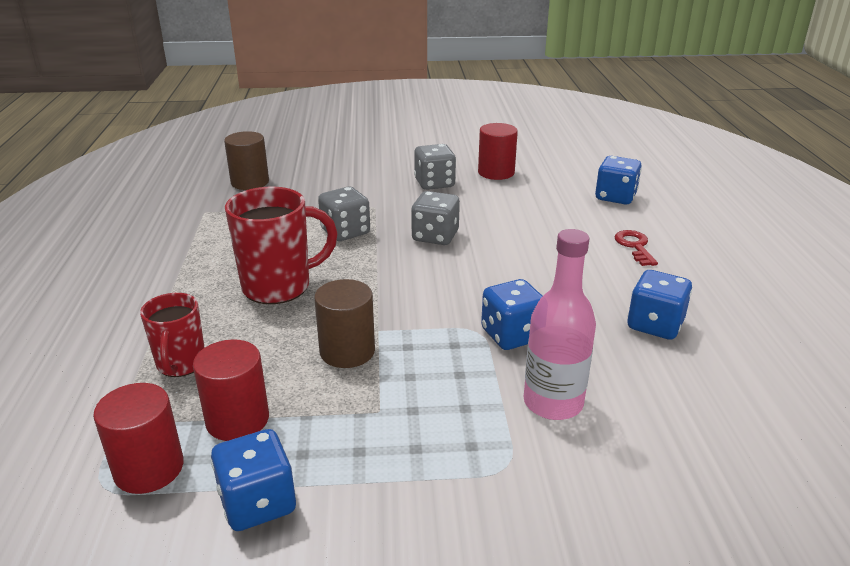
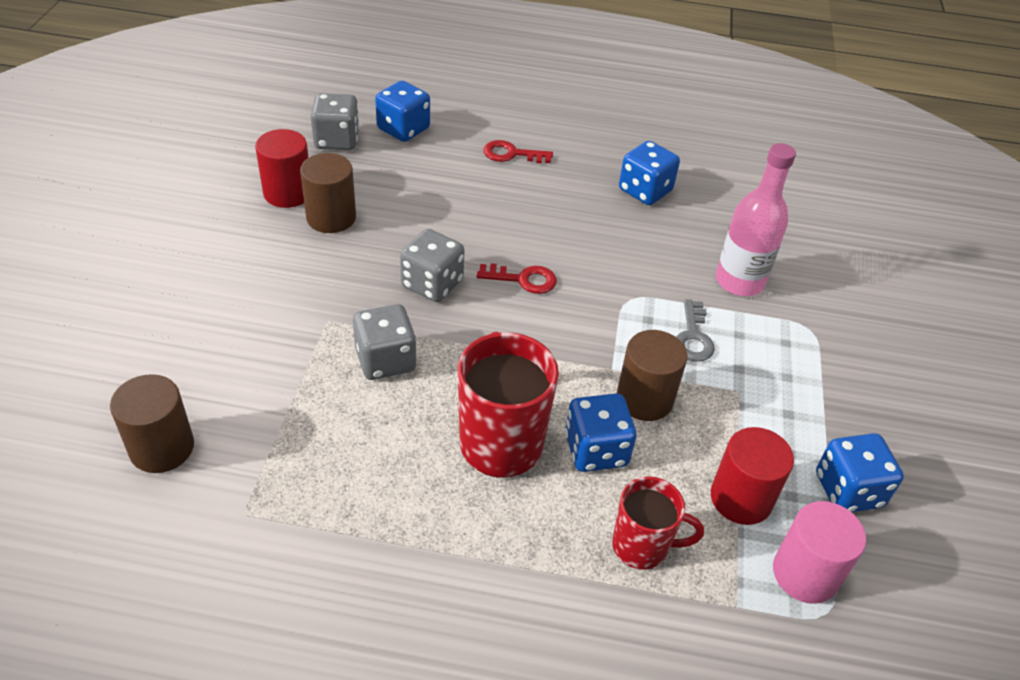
camera: 80 degrees left, 15 degrees up
red cylinder [93,383,184,494] -> pink cylinder [773,501,866,603]
grey dice [414,144,456,190] -> grey dice moved to [311,93,360,150]
blue dice [481,279,542,350] -> blue dice moved to [565,393,637,472]
none -> brown cylinder [300,153,356,233]
none -> red key [477,263,557,294]
none -> grey key [676,299,715,362]

